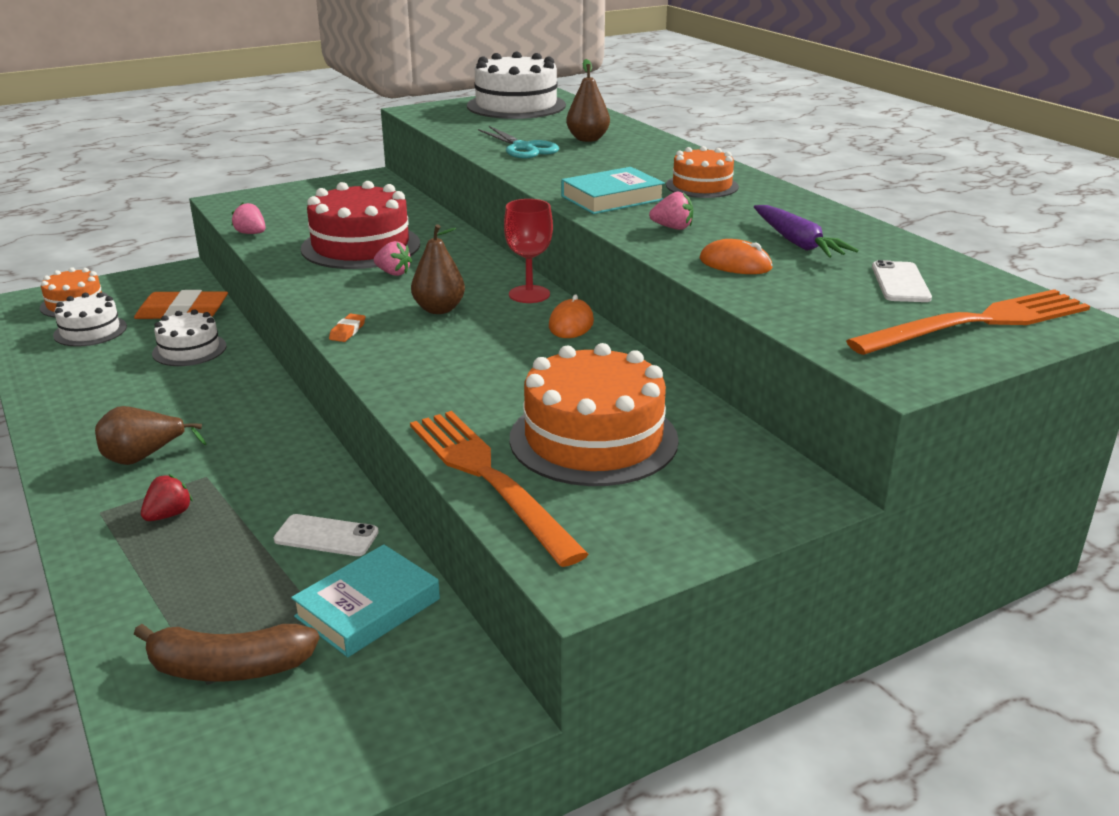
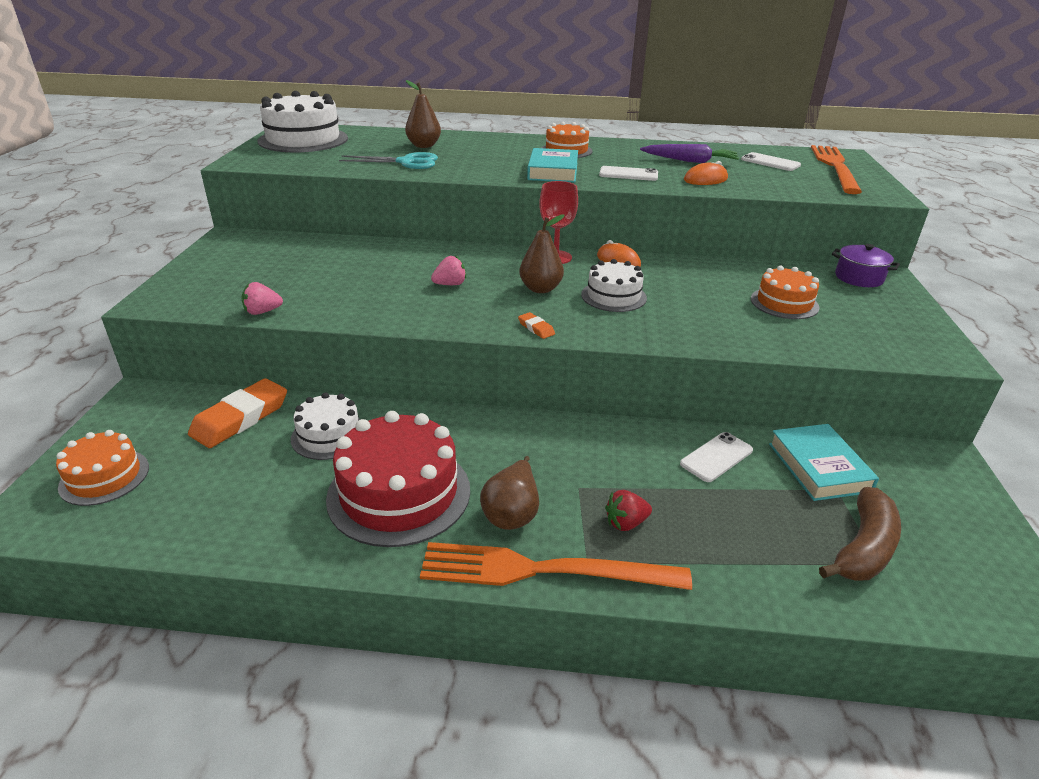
camera: 55 degrees left, 5 degrees up
white cake [53,293,127,347] -> white cake moved to [581,259,647,312]
red strawberry [141,474,193,521] -> red strawberry turned 90 degrees counterclockwise [605,490,652,531]
red cake [301,181,420,269] -> red cake moved to [326,411,470,547]
orange fork [410,411,589,567] -> orange fork moved to [420,542,692,590]
orange cake [510,343,679,486] -> orange cake [751,266,820,319], size x0.58
pink strawberry [649,192,693,230] -> white phone [599,166,658,181]
none -> purple pot [832,244,900,287]

